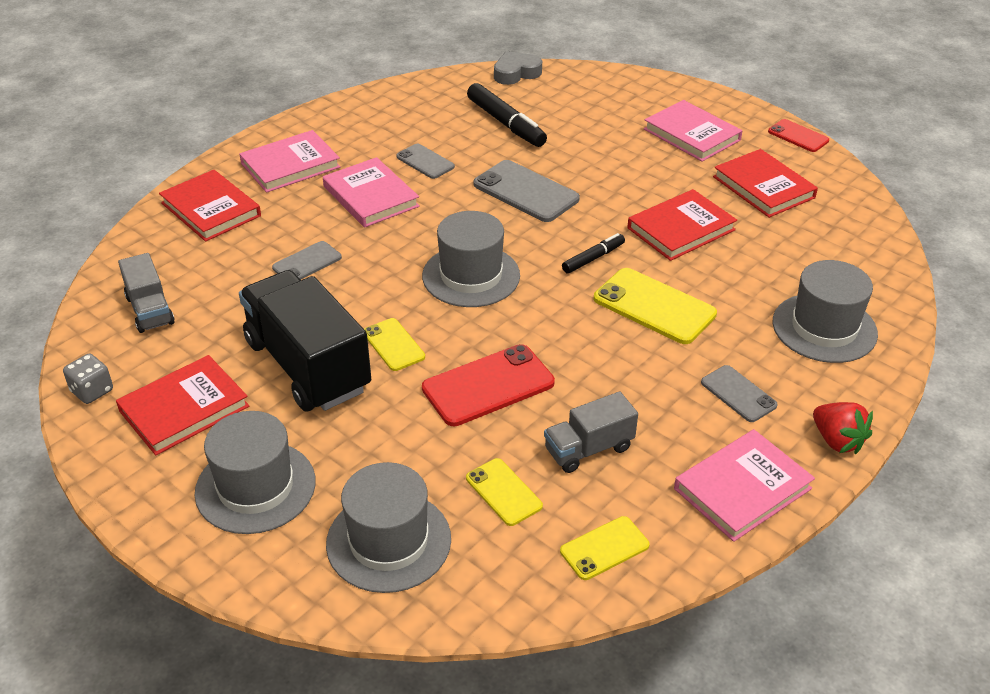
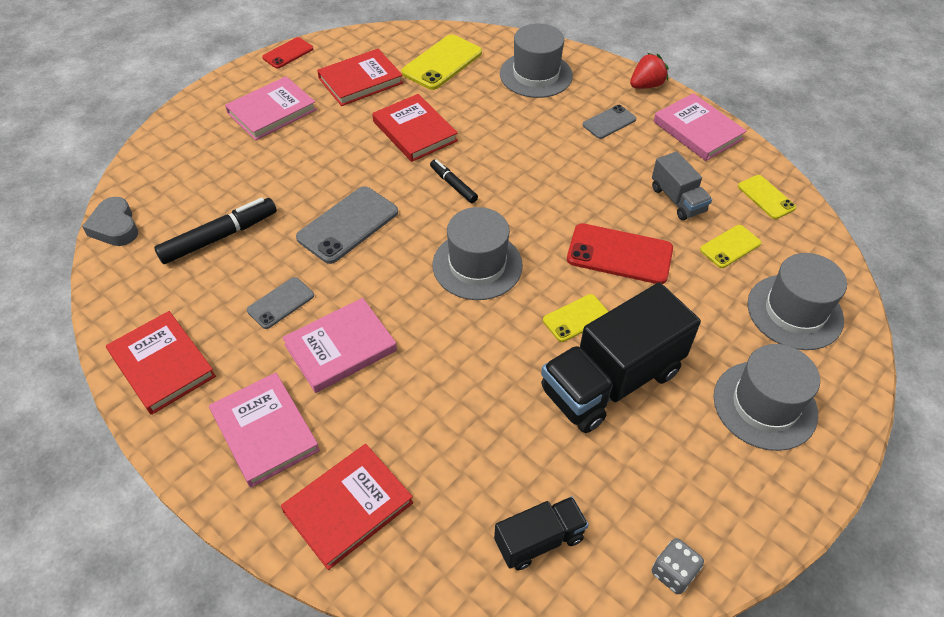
camera: 90 degrees left, 10 degrees up
red book [116,355,249,455] -> red book moved to [106,311,216,415]
grey truck [118,253,175,333] -> black truck [494,496,589,570]
grey phone [272,241,342,280] -> none
red phone [422,344,555,426] -> red phone turned 45 degrees counterclockwise [567,223,673,284]
yellow phone [594,268,717,344] -> yellow phone moved to [401,34,482,90]

